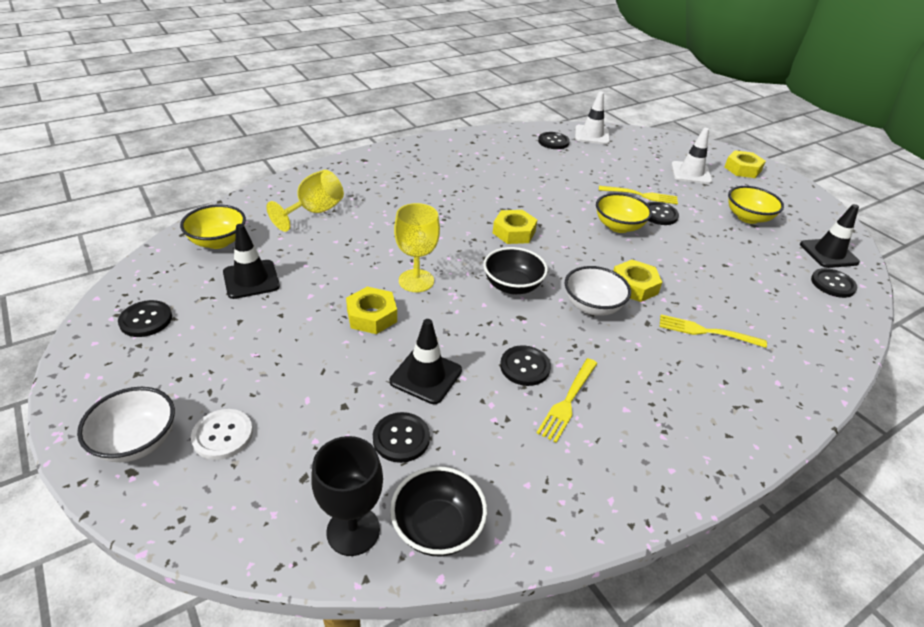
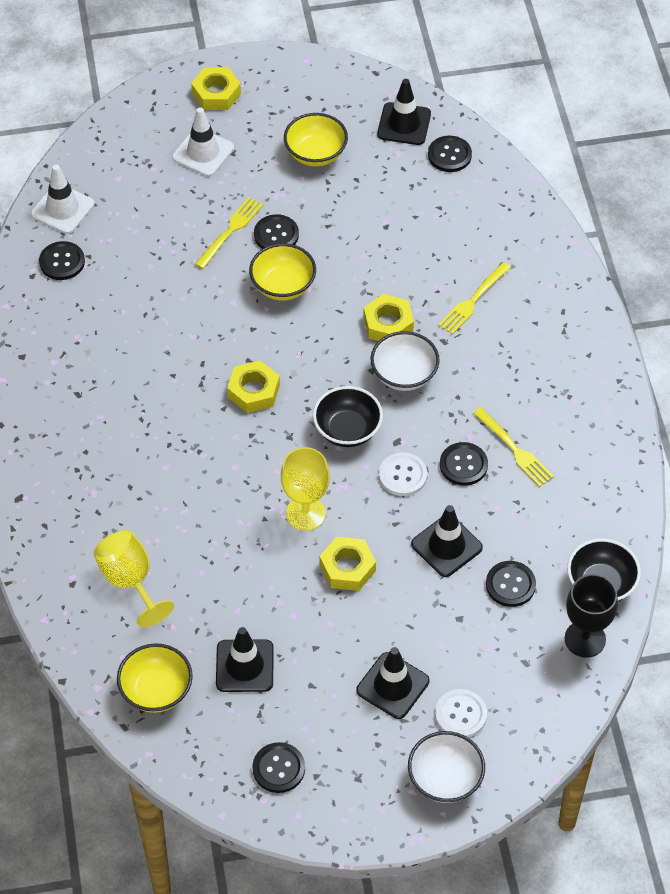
camera: 65 degrees left, 15 degrees up
none -> black traffic cone [357,647,429,719]
none -> white button [379,452,427,496]

